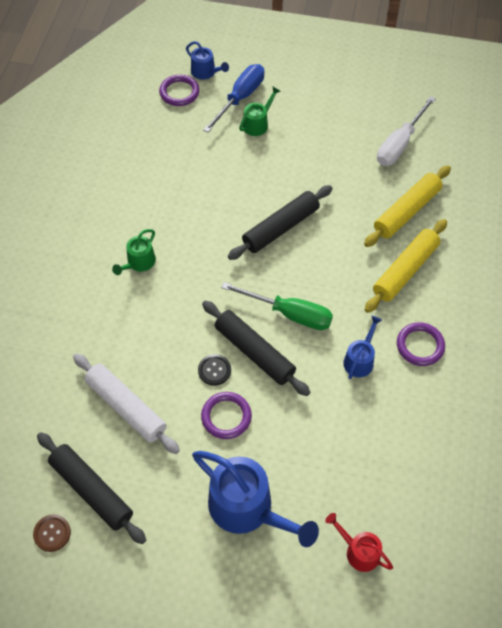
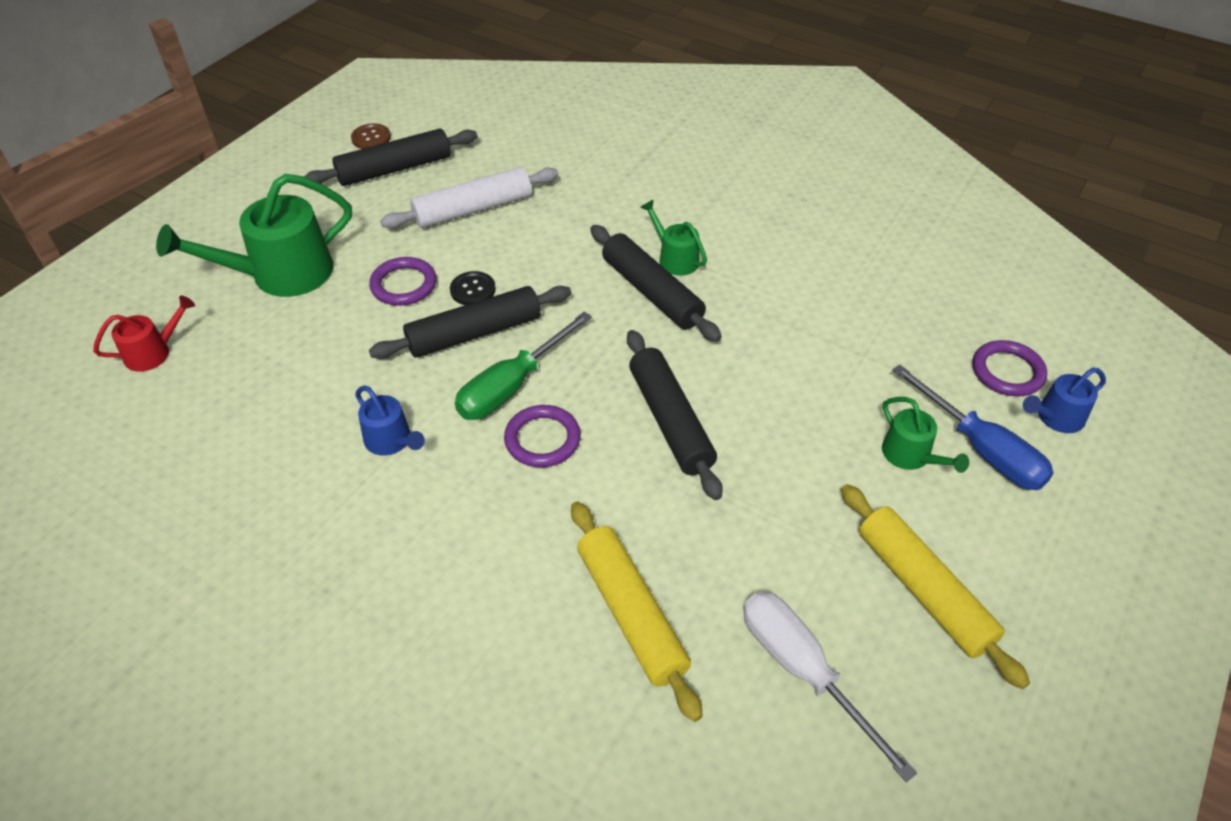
camera: 110 degrees right, 10 degrees down
blue watering can [192,451,319,547] -> green watering can [156,174,352,297]
yellow rolling pin [365,219,447,313] -> yellow rolling pin moved to [841,484,1030,689]
purple ring [397,322,445,366] -> purple ring moved to [504,405,581,467]
none -> black rolling pin [590,225,722,342]

